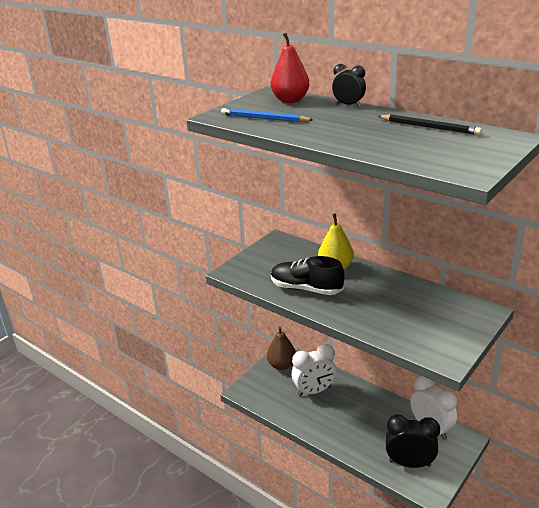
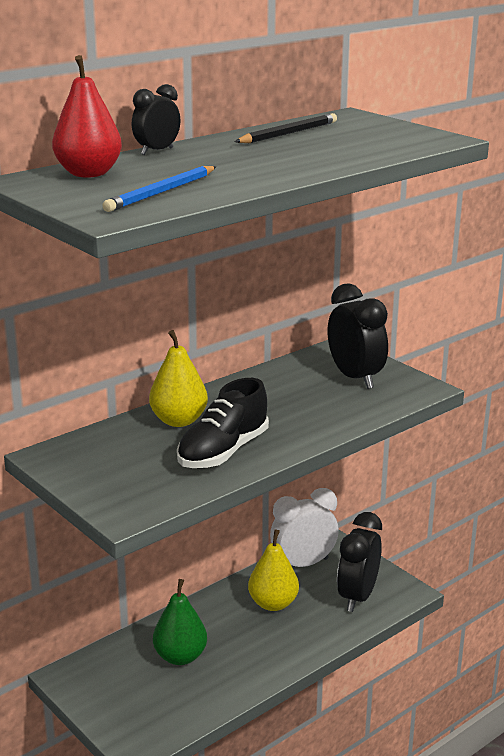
camera: 80 degrees left, 5 degrees down
brown pear [267,326,296,370] -> none
white clock [292,344,336,396] -> green pear [153,579,207,665]
none -> yellow pear [248,529,299,611]
none -> black clock [328,283,388,389]

